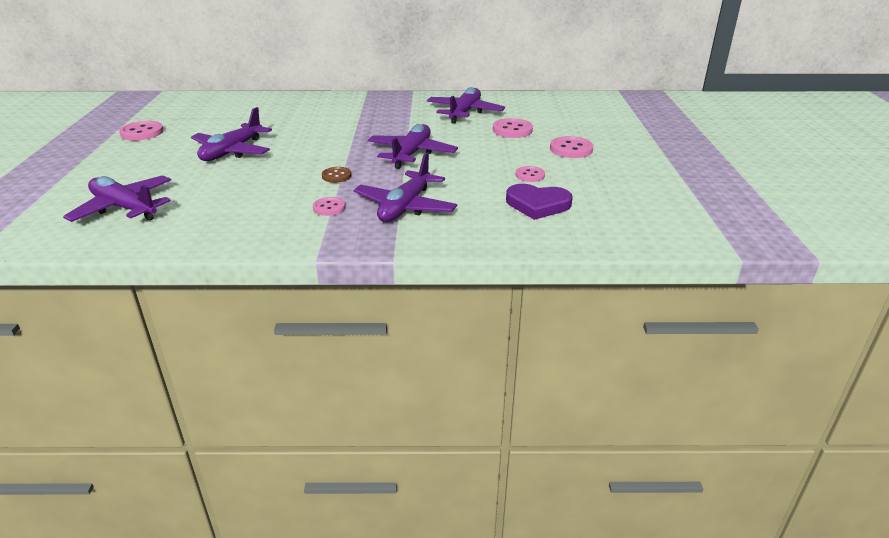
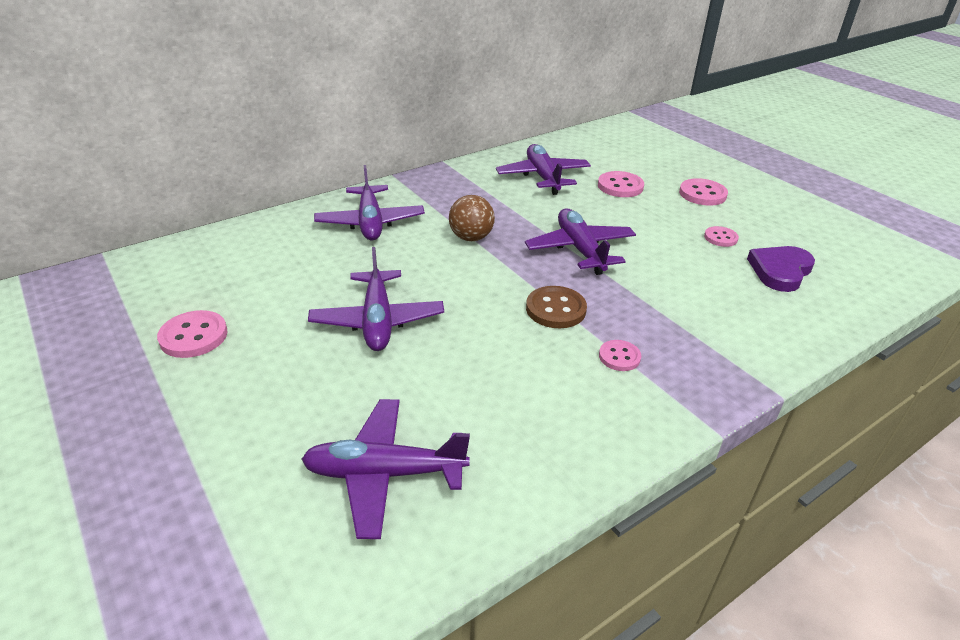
camera: 35 degrees left, 5 degrees up
brown button [322,167,351,183] -> brown button [526,286,587,328], size x1.59
purple plane [354,152,457,222] -> purple plane moved to [314,165,425,241]
purple heart [506,184,573,220] -> purple heart turned 150 degrees clockwise [747,246,815,292]
none -> brown ball [449,195,495,241]

